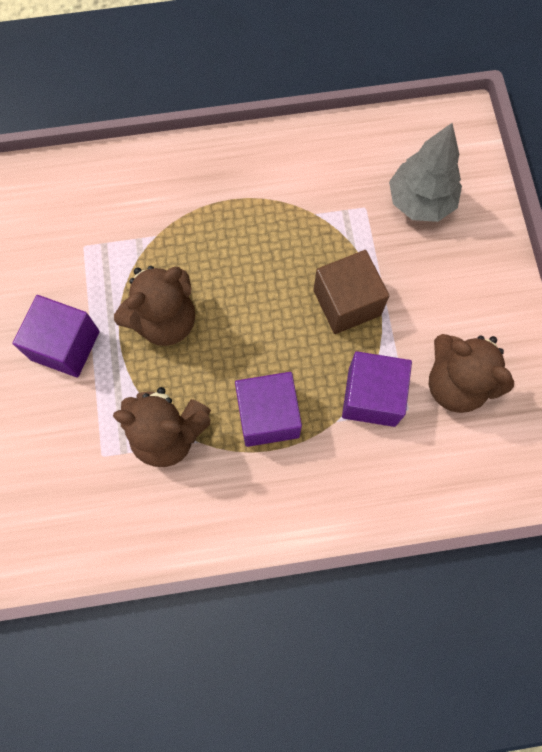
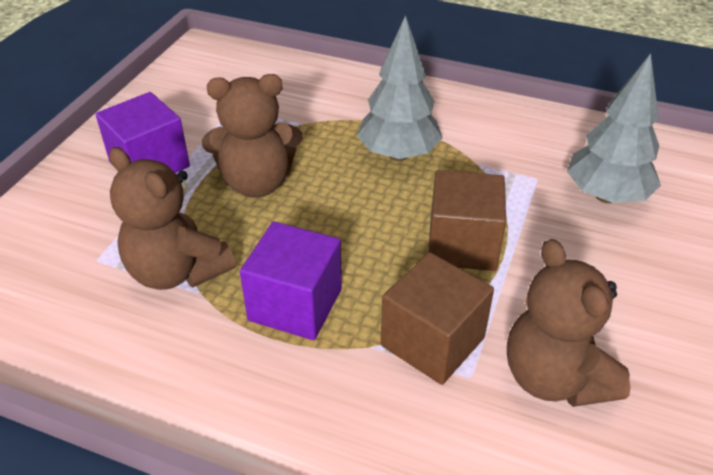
camera: 30 degrees right, 30 degrees down
purple cube [342,351,412,427] -> brown cube [381,252,494,385]
none -> grey tree [357,15,442,161]

